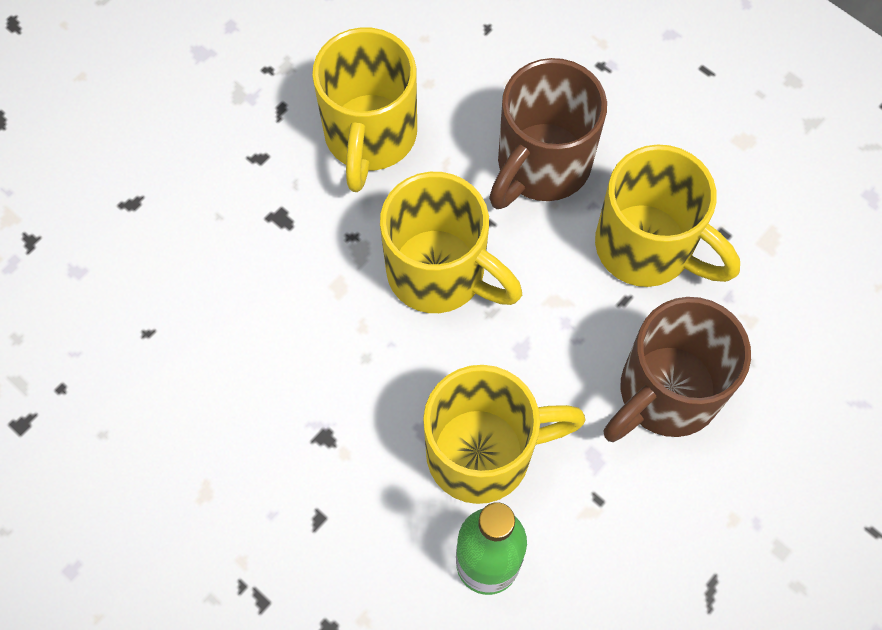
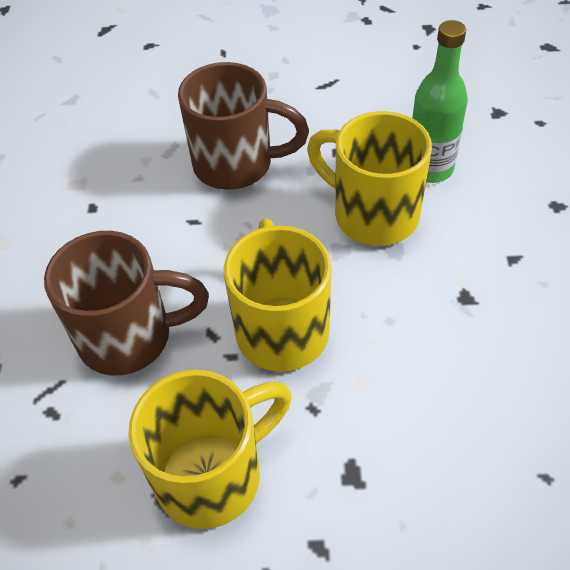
camera: 130 degrees left, 15 degrees down
yellow mug [595,144,740,287] -> none

